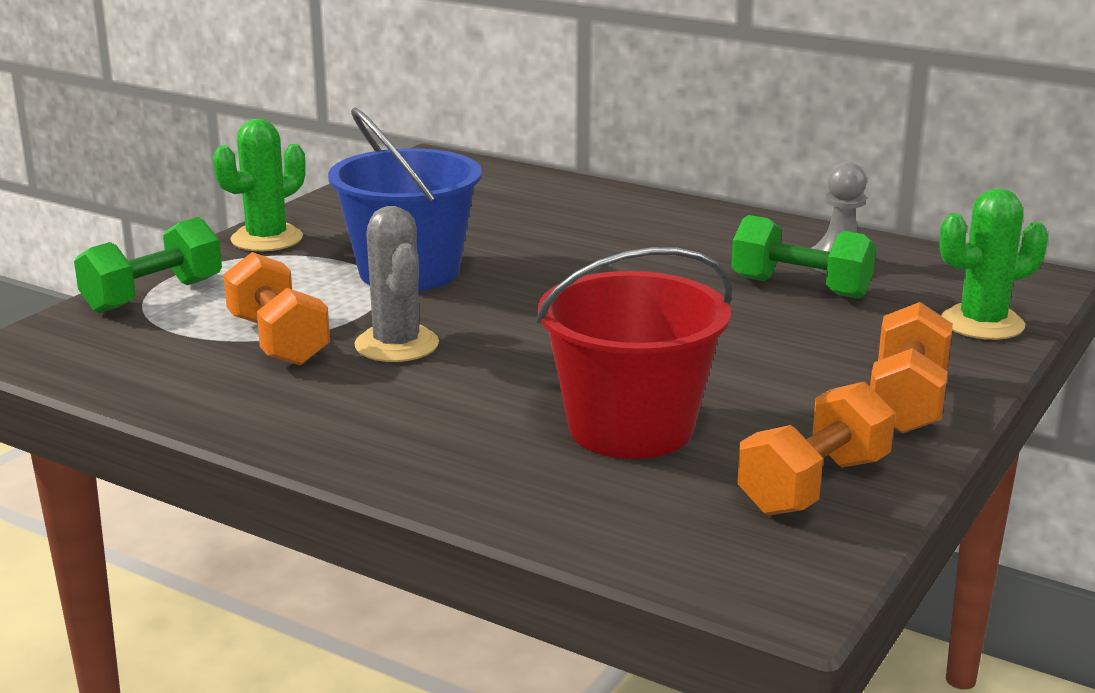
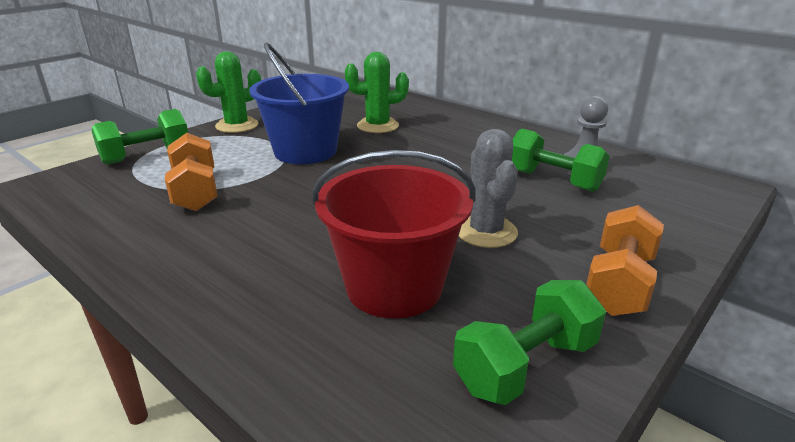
camera: 10 degrees right, 5 degrees up
grey cactus [354,206,439,362] -> grey cactus moved to [459,129,518,248]
orange dumbbell [737,382,895,516] -> green dumbbell [453,280,606,405]
green cactus [939,188,1048,340] -> green cactus moved to [345,52,409,133]

